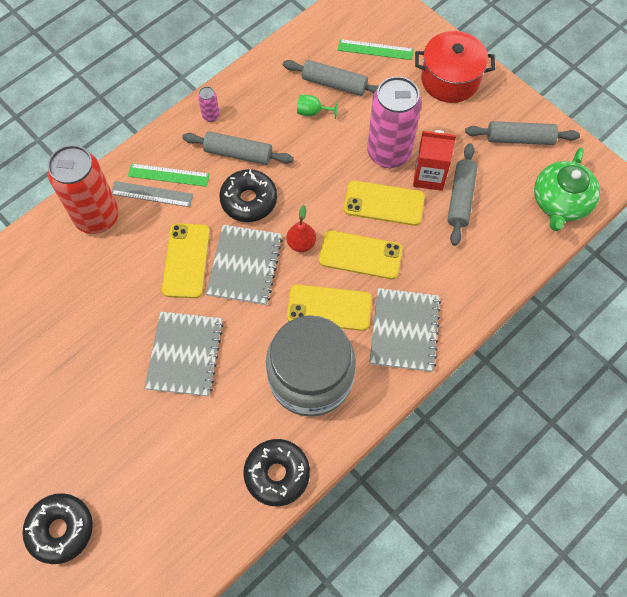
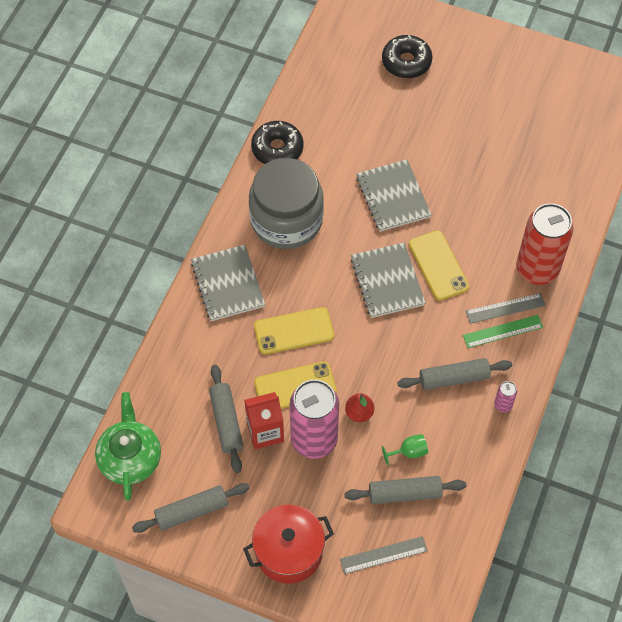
camera: 155 degrees right, 5 degrees down
black donut [219,169,277,222] -> none
red pear [287,205,316,252] -> red pear moved to [345,393,374,422]
yellow phone [287,284,372,331] -> none
green ruler [338,39,414,60] -> grey ruler [340,536,428,574]

